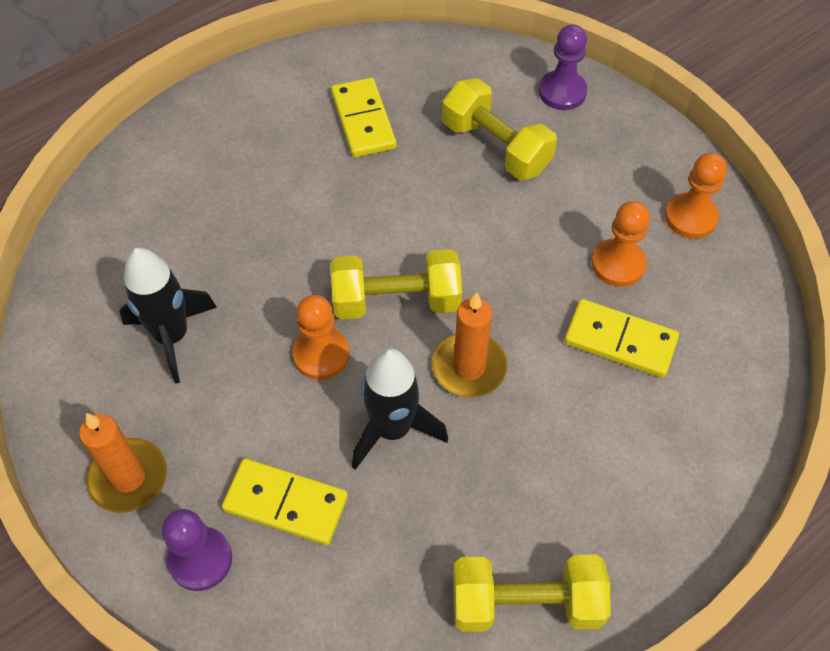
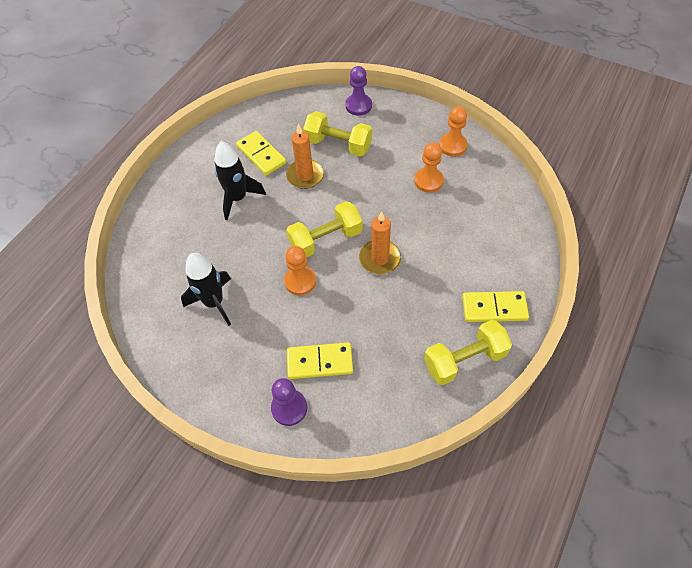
camera: 20 degrees left, 0 degrees up
orange candle [79,413,167,513] -> orange candle moved to [286,124,324,189]
black rocket [352,348,448,470] -> black rocket moved to [214,141,266,220]
yellow domino [564,299,679,378] -> yellow domino moved to [462,291,529,322]

